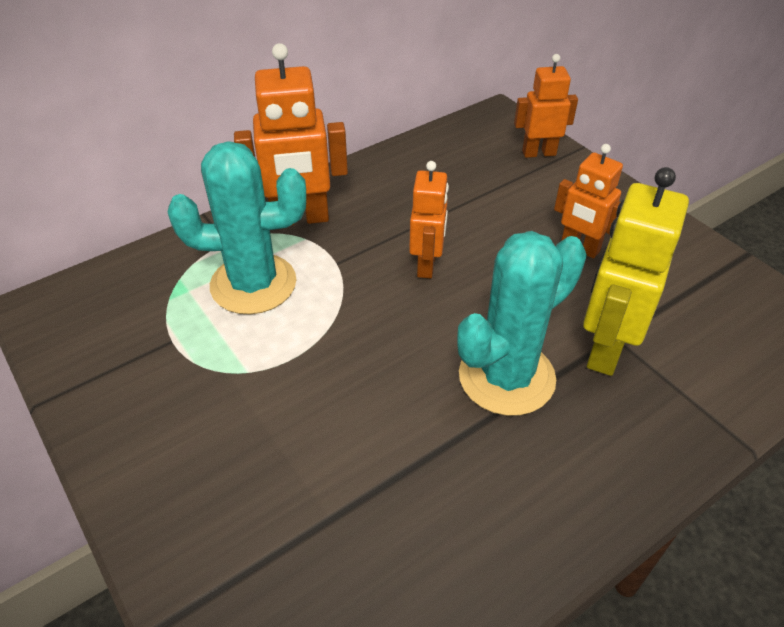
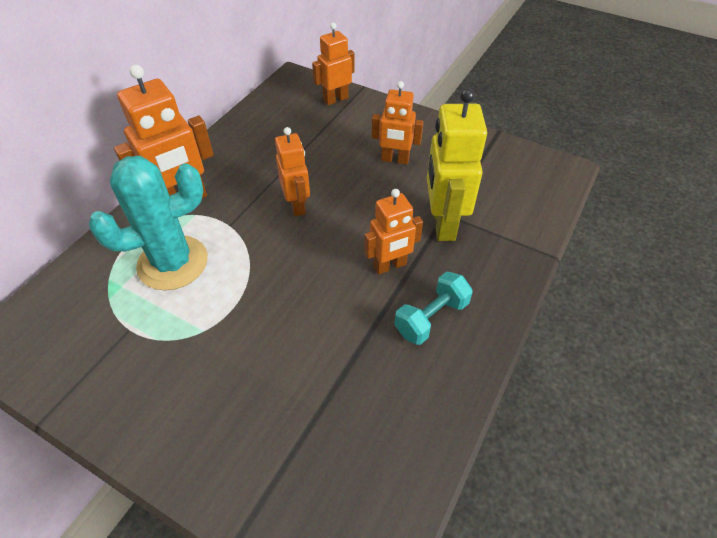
camera: 25 degrees left, 5 degrees up
turquoise cactus [457,231,587,416] -> orange robot [364,189,423,274]
none -> turquoise dumbbell [395,271,473,345]

